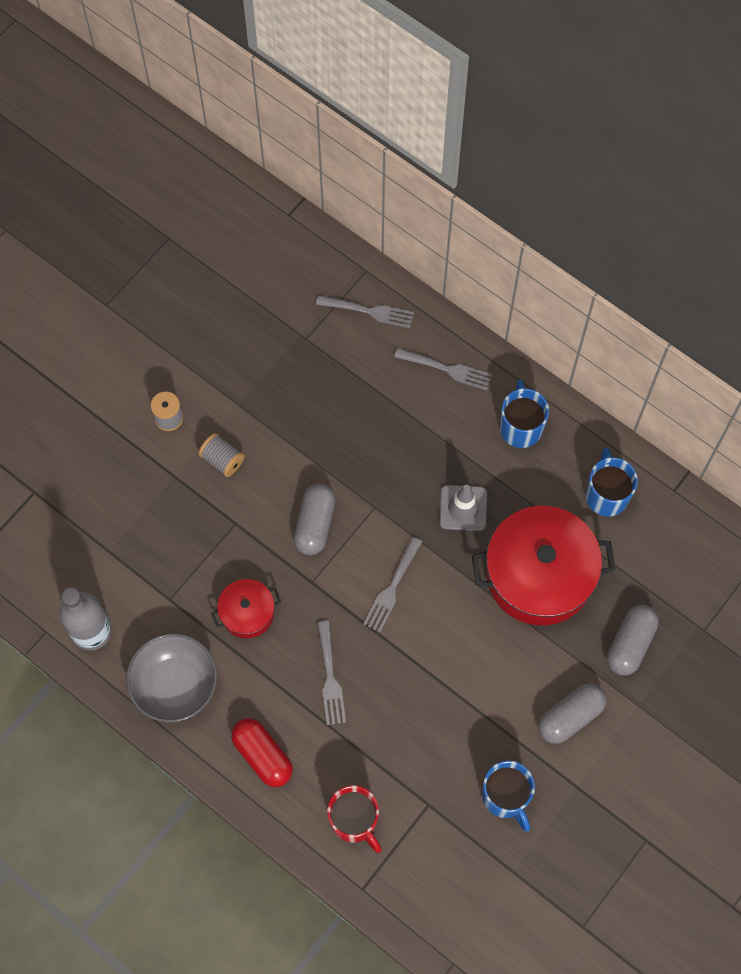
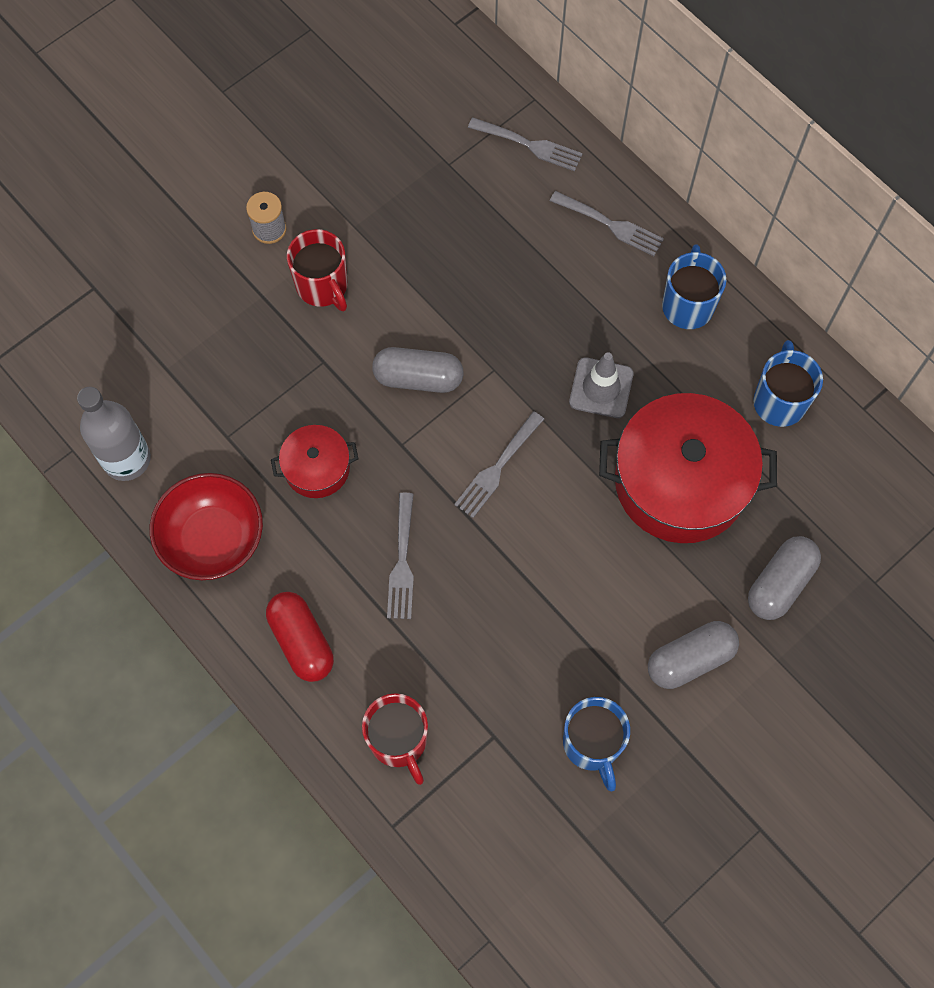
camera: 10 degrees right, 0 degrees up
grey bowl [126,633,217,722] -> red bowl [150,473,263,580]
grey spool [199,433,245,477] -> red mug [287,229,347,311]
grey capsule [294,484,335,555] -> grey capsule turned 75 degrees clockwise [372,347,464,393]

